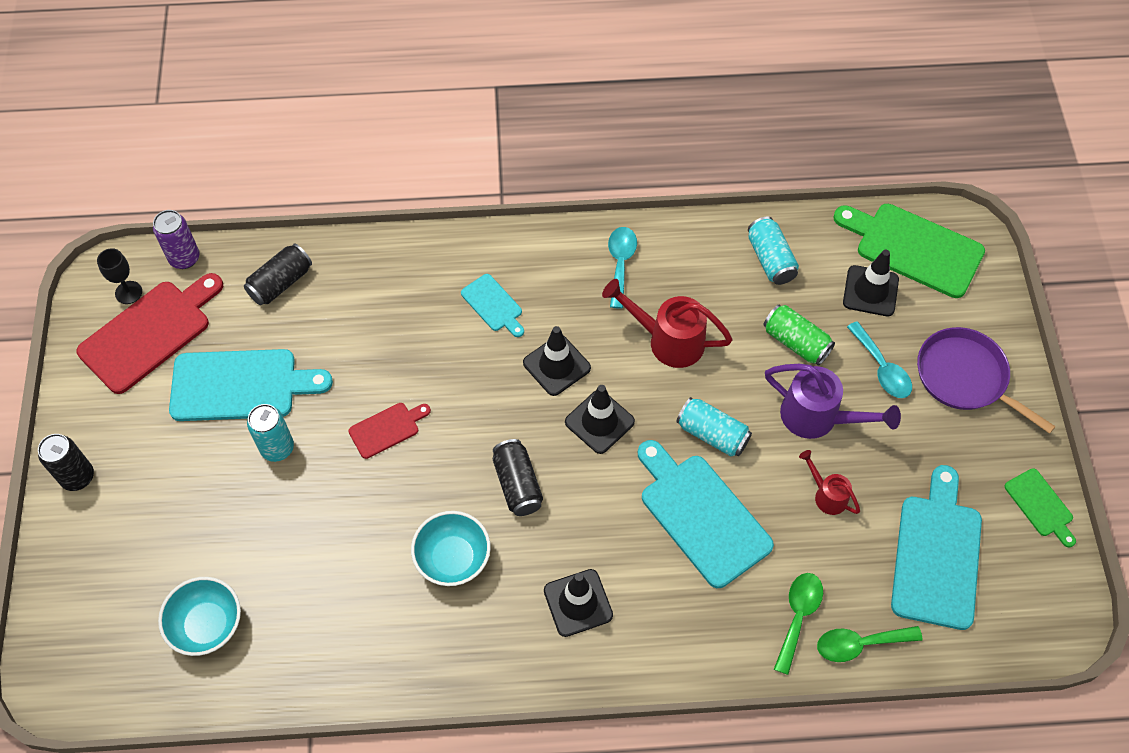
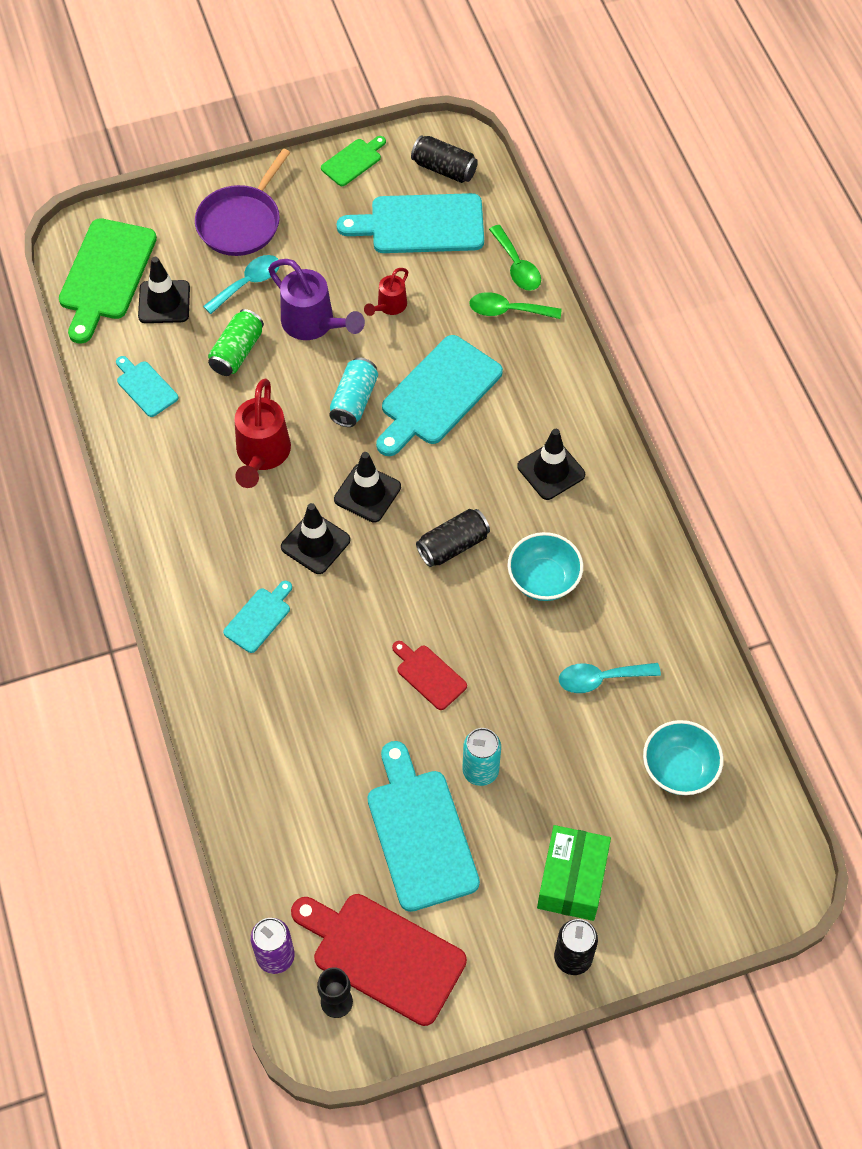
camera: 105 degrees left, 0 degrees up
black can [244,244,312,305] -> black can moved to [411,135,478,183]
turquoise spoon [608,227,637,309] -> turquoise spoon moved to [559,663,661,693]
turquoise can [748,217,799,285] -> turquoise cutting board [116,356,178,417]
purple watering can [765,364,901,439] -> purple watering can turned 120 degrees clockwise [268,259,365,340]
none -> green box [537,825,611,921]

